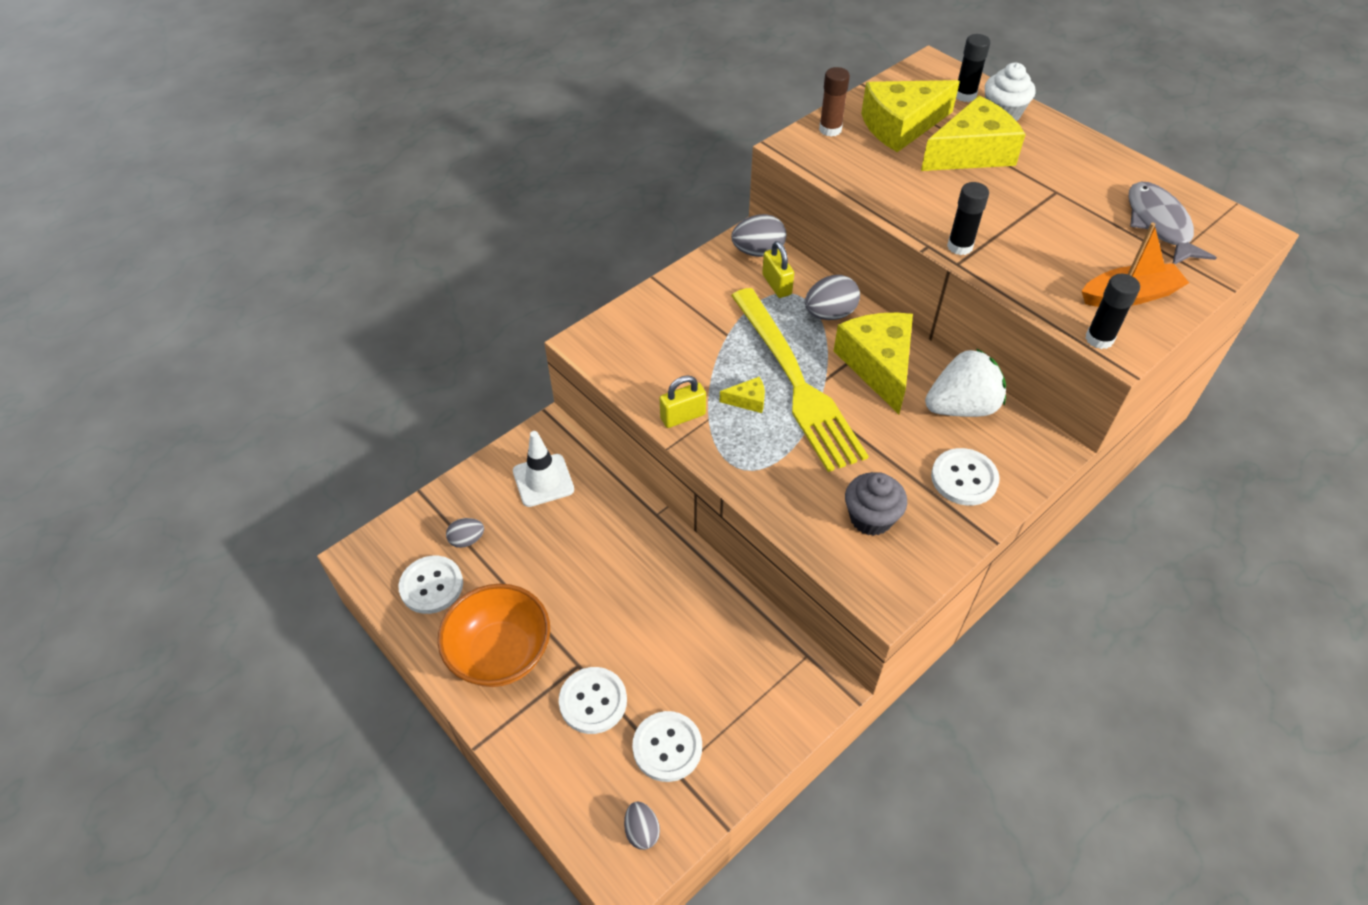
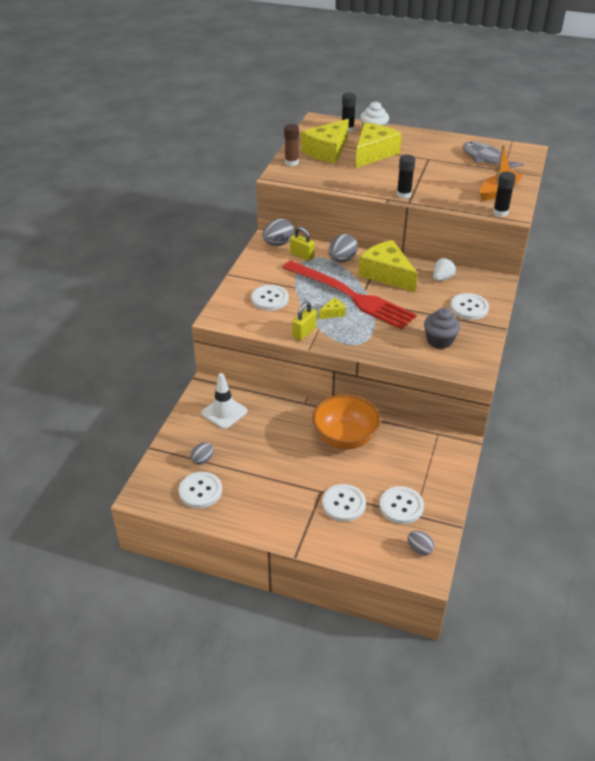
camera: 30 degrees left, 10 degrees down
orange bowl [438,584,550,687] -> orange bowl moved to [312,394,381,449]
yellow fork [731,288,869,472] -> red fork [283,261,417,330]
white strawberry [925,348,1006,417] -> white strawberry [433,258,456,281], size x0.56
none -> white button [251,285,289,311]

